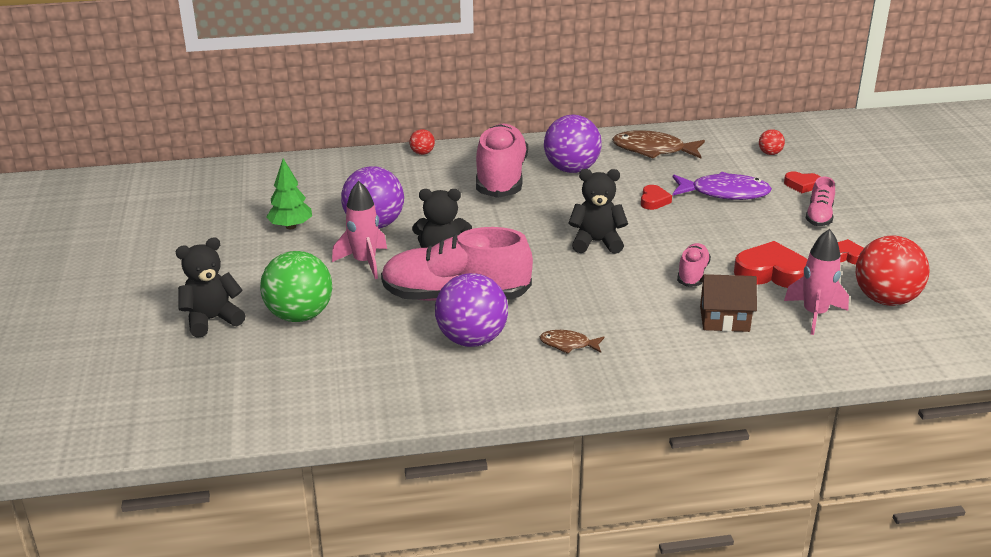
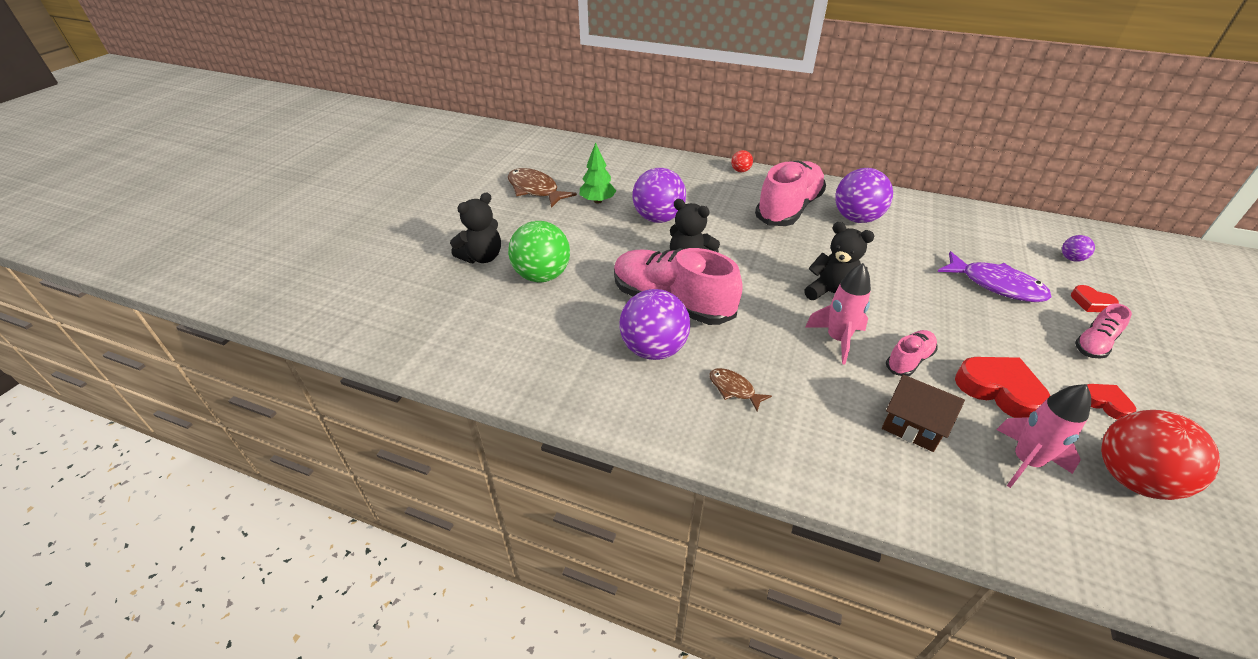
camera: 30 degrees right, 10 degrees up
black teddy bear [176,237,245,338] -> black teddy bear turned 135 degrees clockwise [450,192,501,263]
pink rocket [332,181,387,279] -> pink rocket moved to [805,263,871,364]
brown fish [612,130,705,159] -> brown fish moved to [508,168,577,208]
red heart [641,185,672,210] -> none
red ball [759,129,785,155] -> purple ball [1062,235,1095,262]

